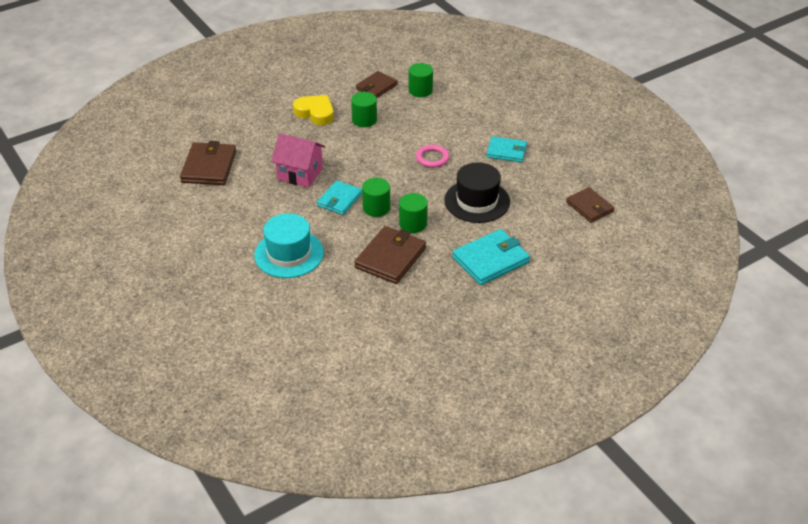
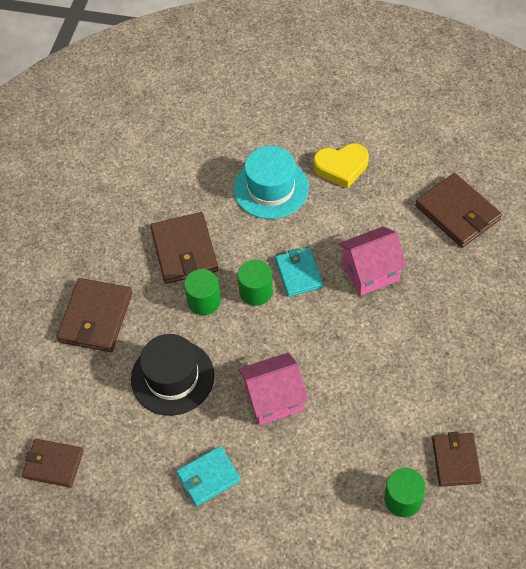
camera: 140 degrees right, 15 degrees up
yellow heart [293,95,334,125] -> yellow heart moved to [314,144,369,189]
green cylinder [351,92,377,127] -> none
pink ring [416,145,449,168] -> pink house [238,352,308,425]
turquoise wallet [452,229,530,285] -> brown wallet [56,278,132,352]

